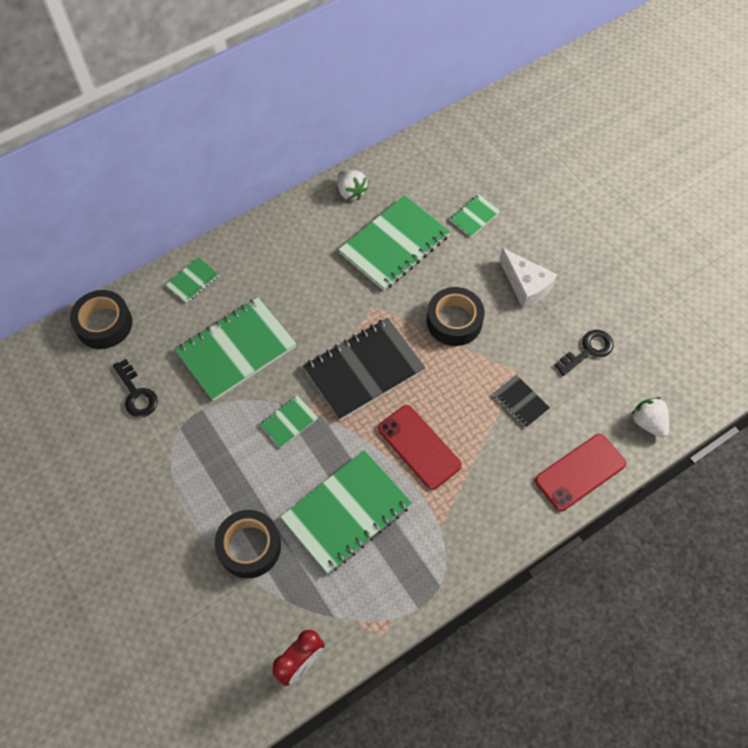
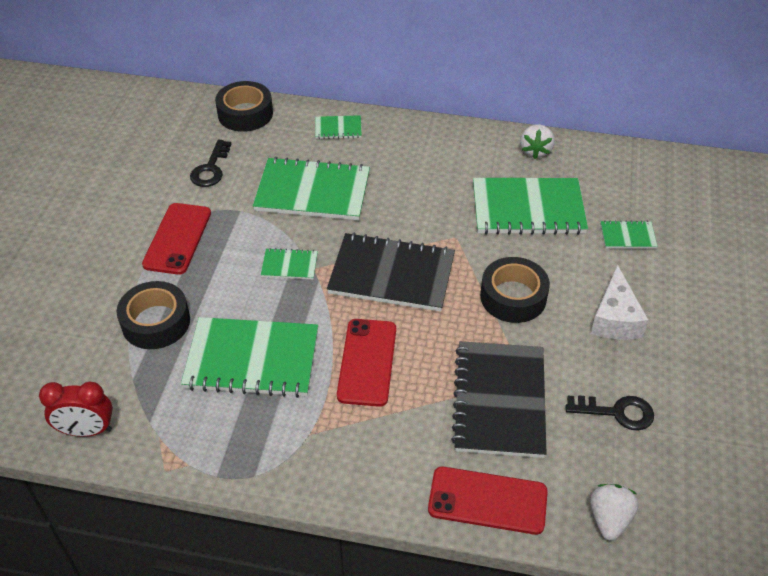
camera: 45 degrees right, 15 degrees down
black notebook [493,375,550,428] -> black notebook [451,341,547,458], size x2.15
none -> red phone [142,203,211,275]

